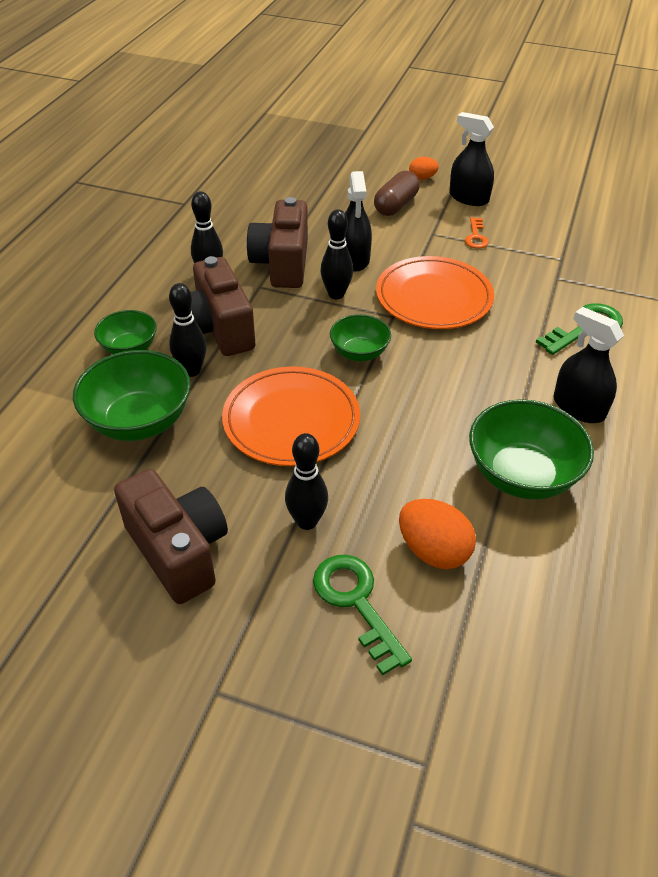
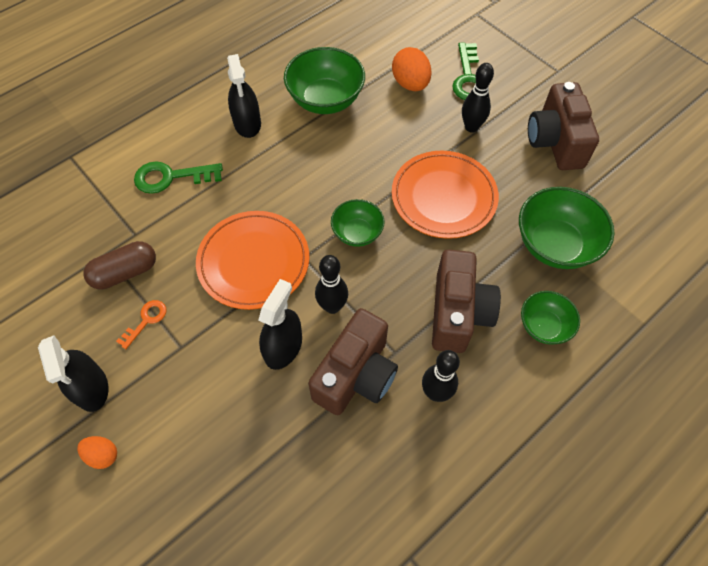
camera: 150 degrees left, 15 degrees up
black bowling pin [169,283,207,377] -> none
brown capsule [374,170,420,216] -> brown capsule moved to [84,241,156,289]

